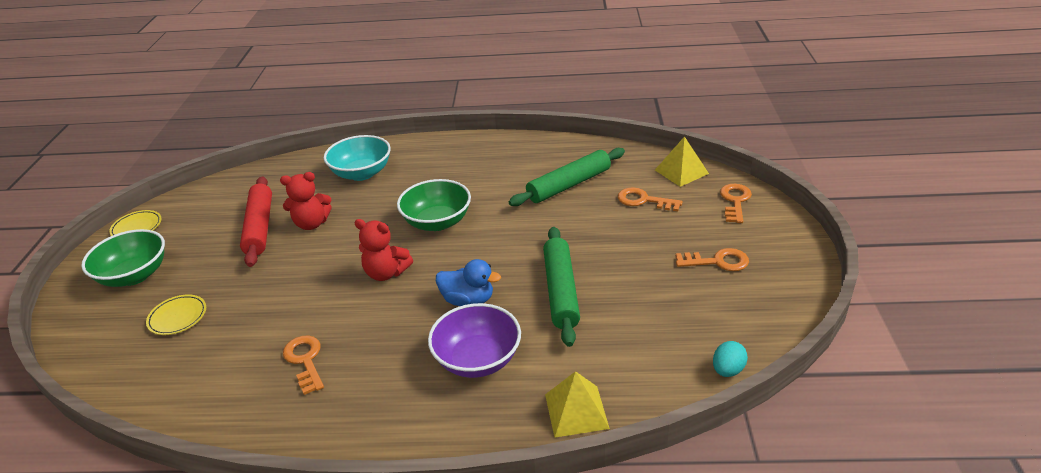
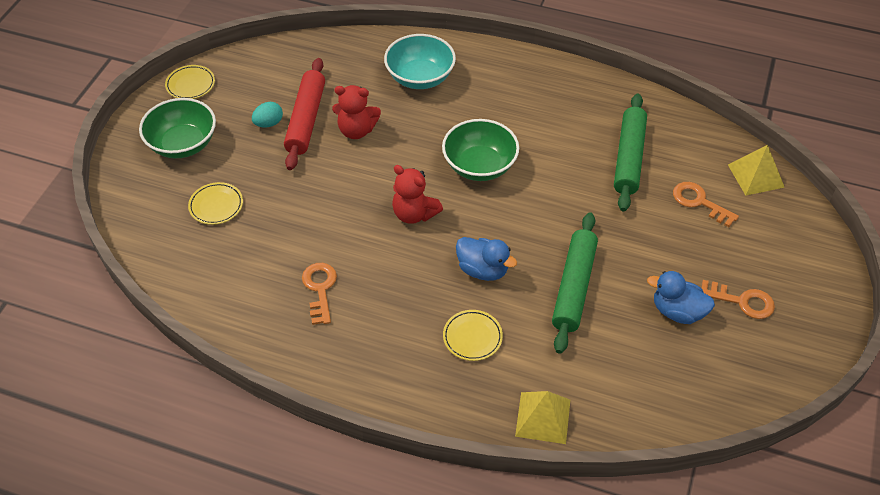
camera: 15 degrees right, 15 degrees up
purple bowl [428,303,521,378] -> yellow plate [443,310,503,361]
green rolling pin [509,148,625,206] -> green rolling pin turned 60 degrees counterclockwise [614,94,647,211]
turquoise egg [713,341,748,377] -> turquoise egg moved to [252,102,283,127]
orange key [720,184,752,223] -> none
none -> blue duck [647,271,715,324]

